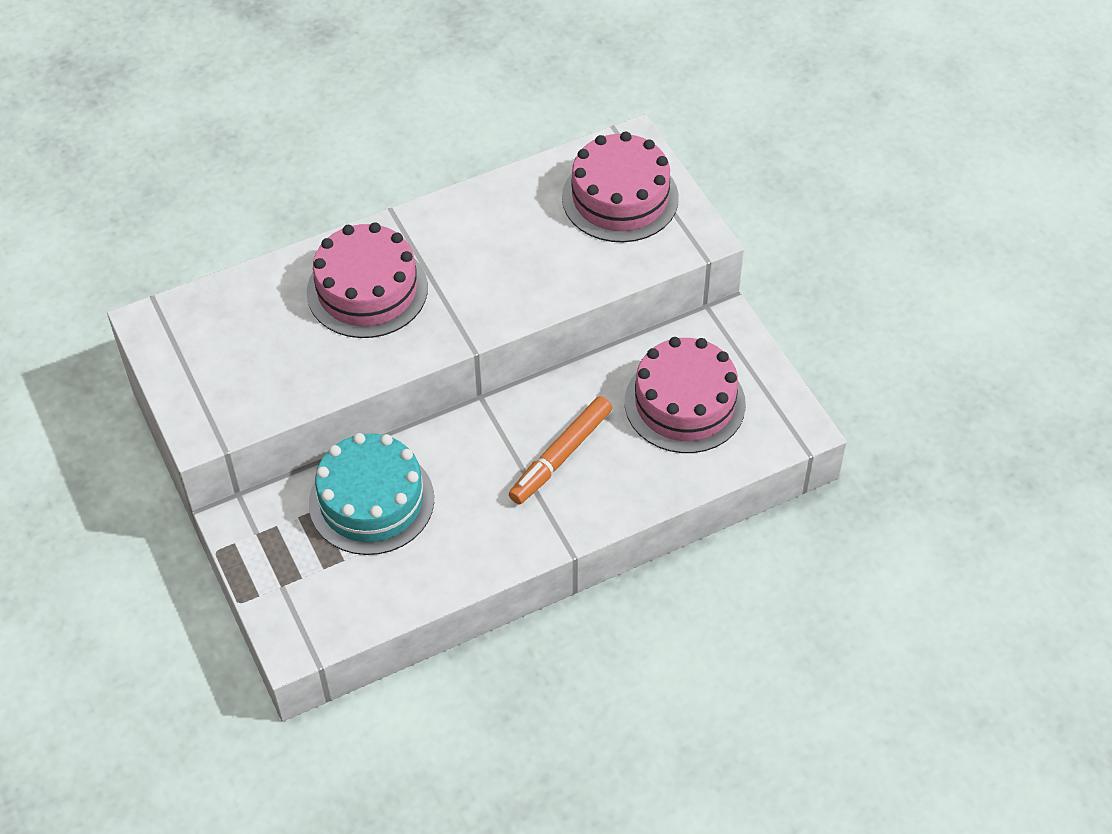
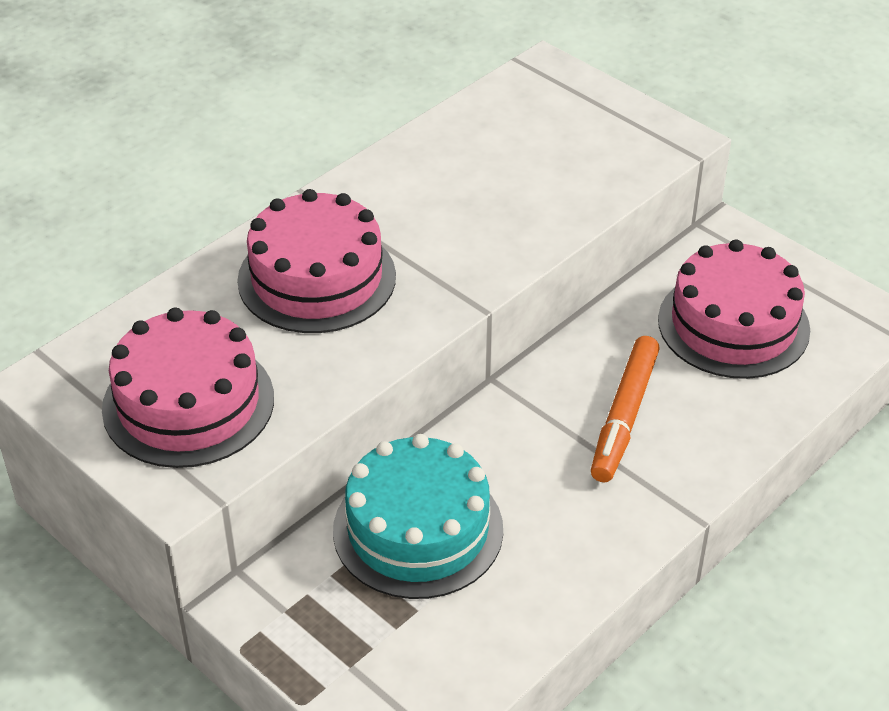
camera: 20 degrees left, 10 degrees down
pink cake [562,132,679,242] -> pink cake moved to [102,308,274,468]

